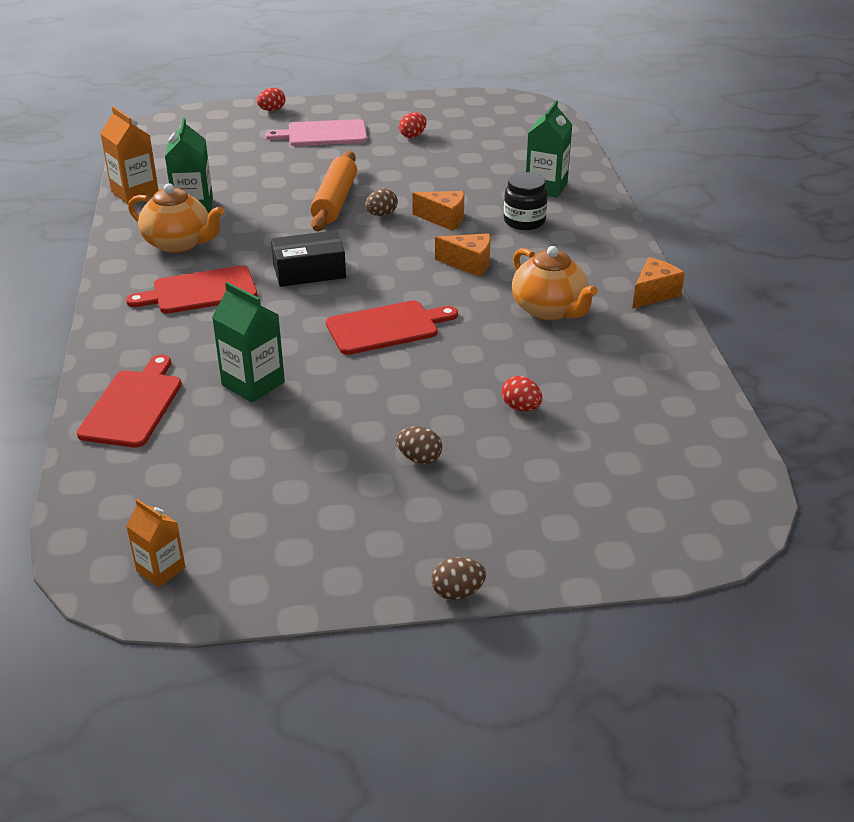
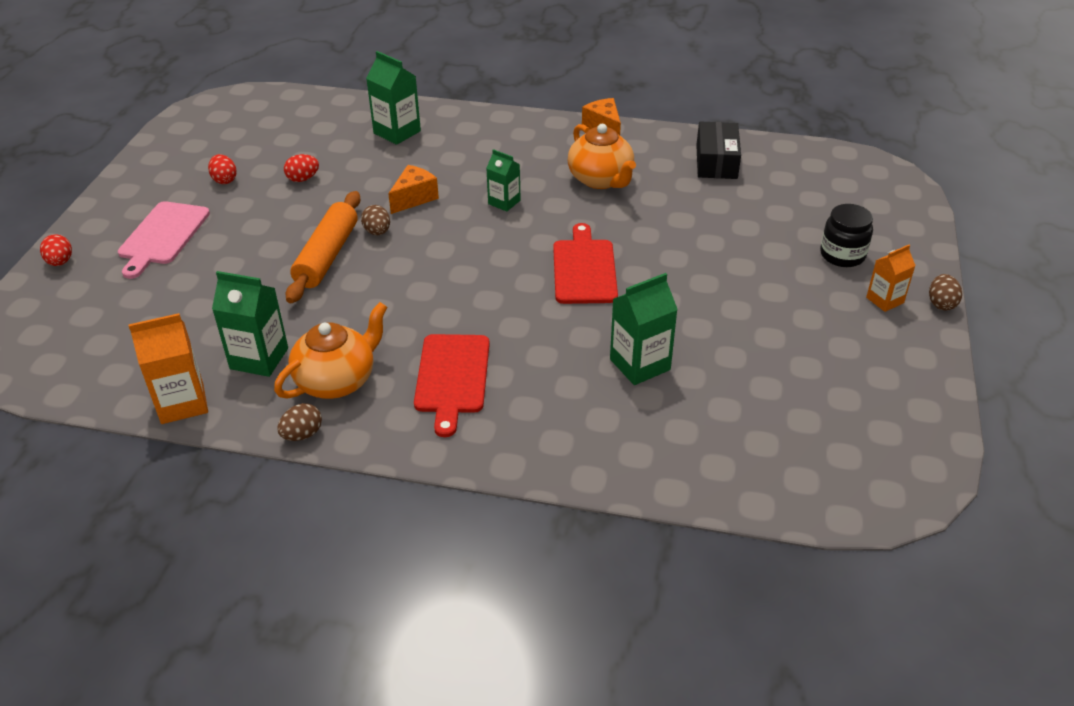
camera: 70 degrees left, 5 degrees up
red cutting board [77,355,182,448] -> none
orange carton [126,499,186,587] -> orange carton moved to [866,245,915,312]
black box [271,230,346,287] -> black box moved to [696,122,741,179]
orange rolling pin [310,151,357,231] -> orange rolling pin turned 75 degrees clockwise [286,191,360,303]
brown egg [396,426,442,464] -> brown egg moved to [277,403,322,441]
orange cheese [435,233,491,277] -> green carton [486,149,521,211]
red egg [502,376,542,411] -> red egg moved to [284,154,319,182]
black jar [504,172,548,230] -> black jar moved to [820,204,873,267]
orange teapot [512,246,598,320] -> orange teapot turned 75 degrees clockwise [568,124,636,189]

